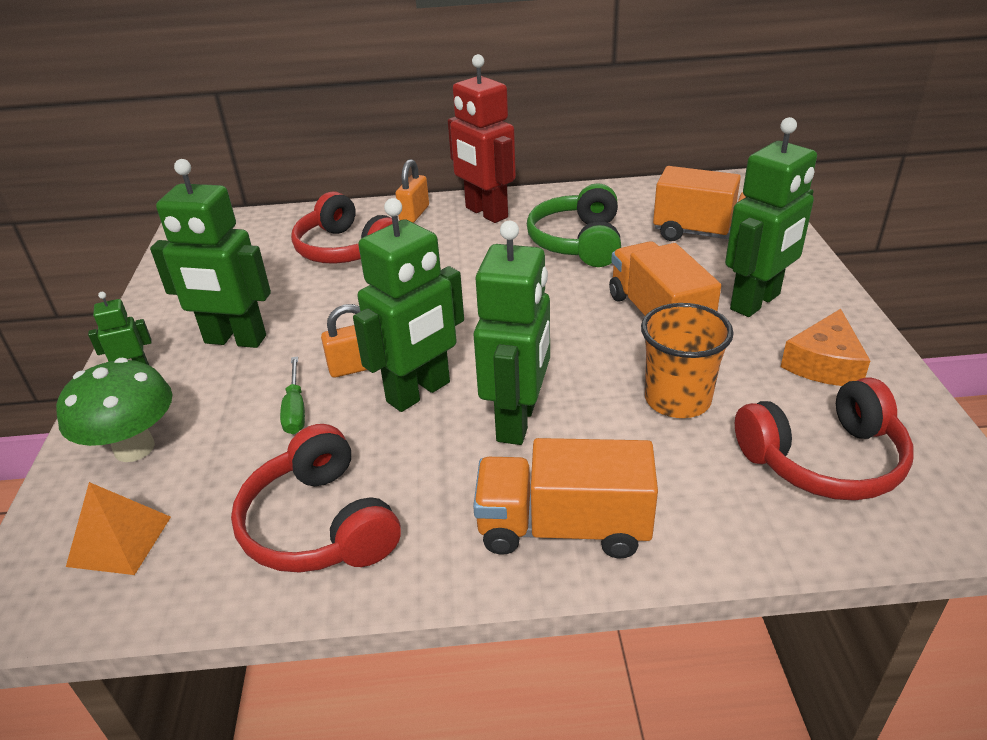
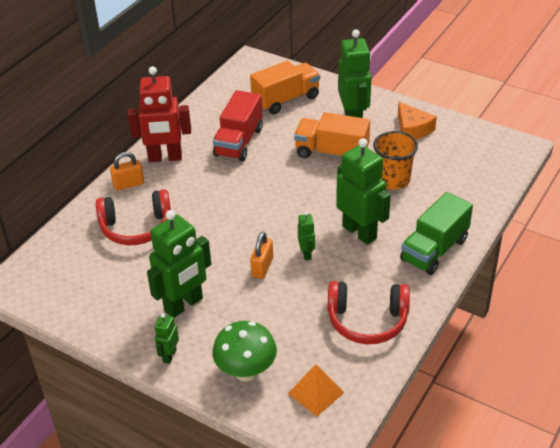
camera: 55 degrees left, 5 degrees up
green screwdriver [280,356,305,434] -> none
green robot [353,198,464,412] -> green robot [298,211,315,260], size x0.47
orange padlock [396,159,429,223] -> orange padlock turned 75 degrees counterclockwise [110,152,144,191]
orange truck [473,438,658,559] -> green truck [400,192,473,275]
green headphones [527,183,621,267] -> red truck [213,90,263,161]
red headphones [735,378,913,501] -> none

